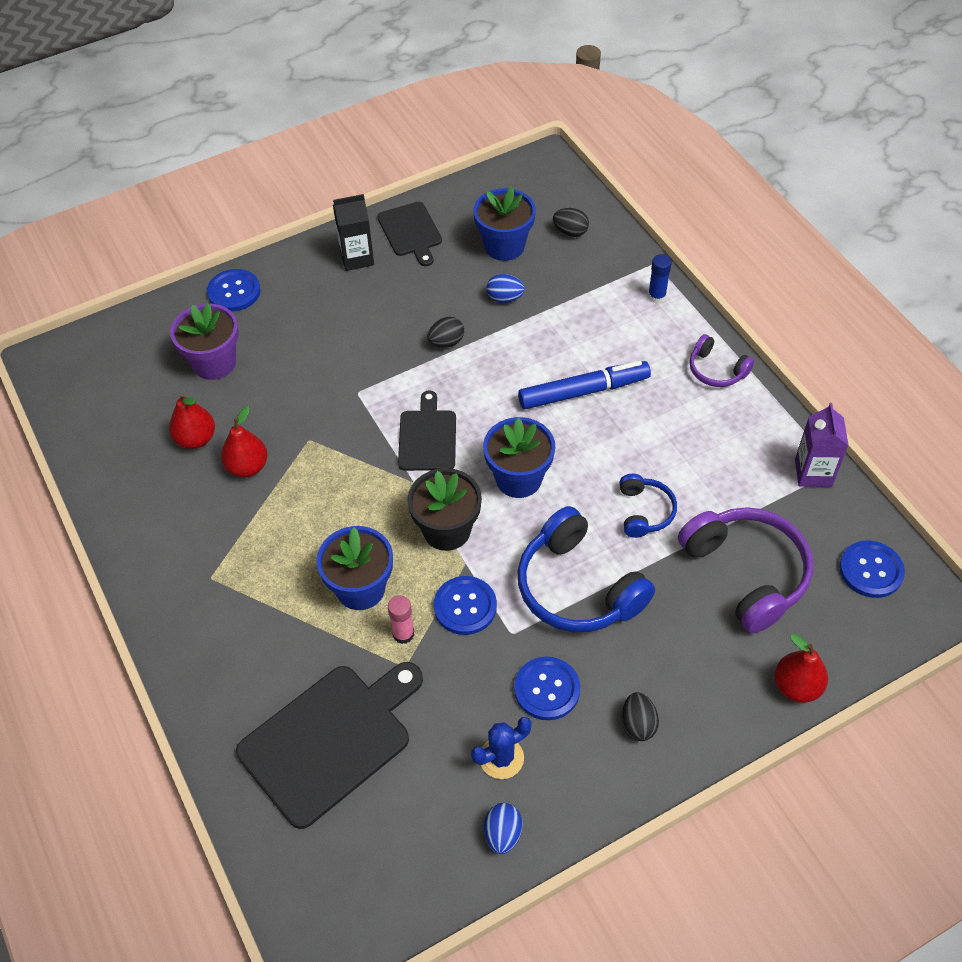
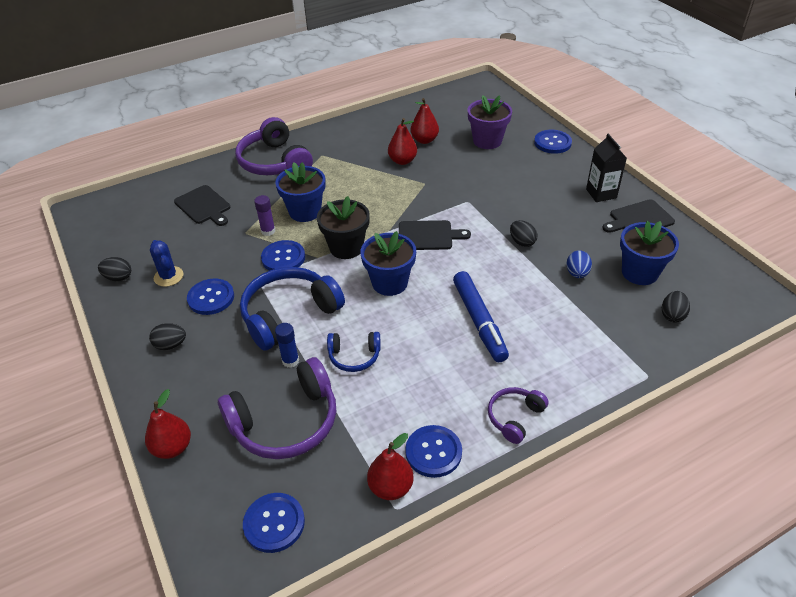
camera: 90 degrees right, 10 degrees down
black cutting board [236,662,423,829] -> black cutting board [174,185,230,226], size x0.58
pink glue stick [388,595,414,644] -> purple glue stick [254,195,275,236]
blue egg [484,803,523,854] -> black egg [98,257,131,282]
blue glue stick [648,254,672,303] -> blue glue stick moved to [275,323,299,368]
purple carton [795,403,849,487] -> red pear [367,433,414,500]
none -> purple headphones [235,117,313,175]
none -> blue button [405,425,462,478]

